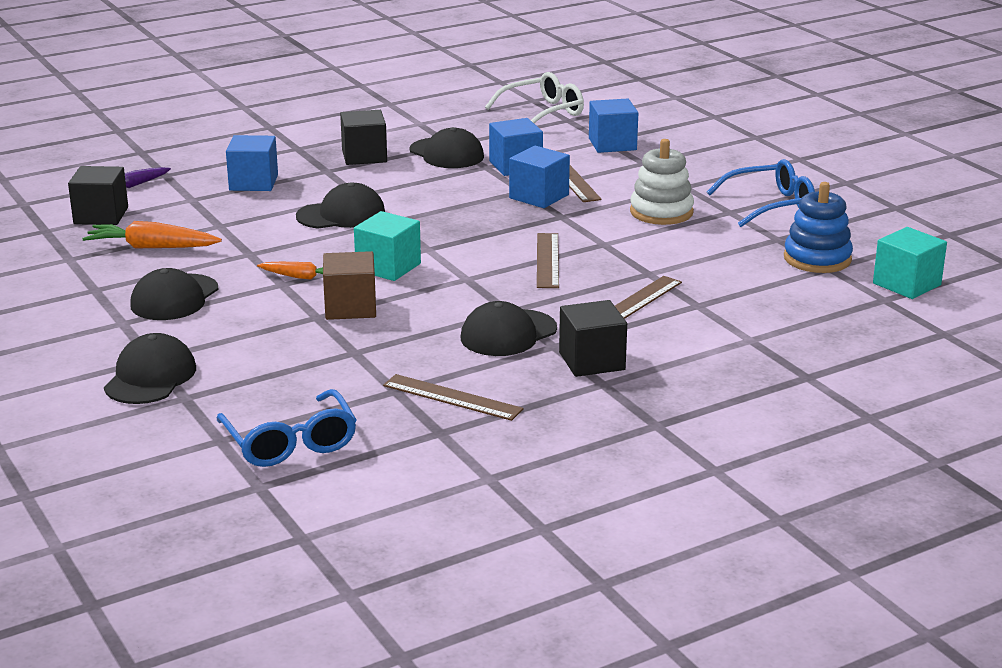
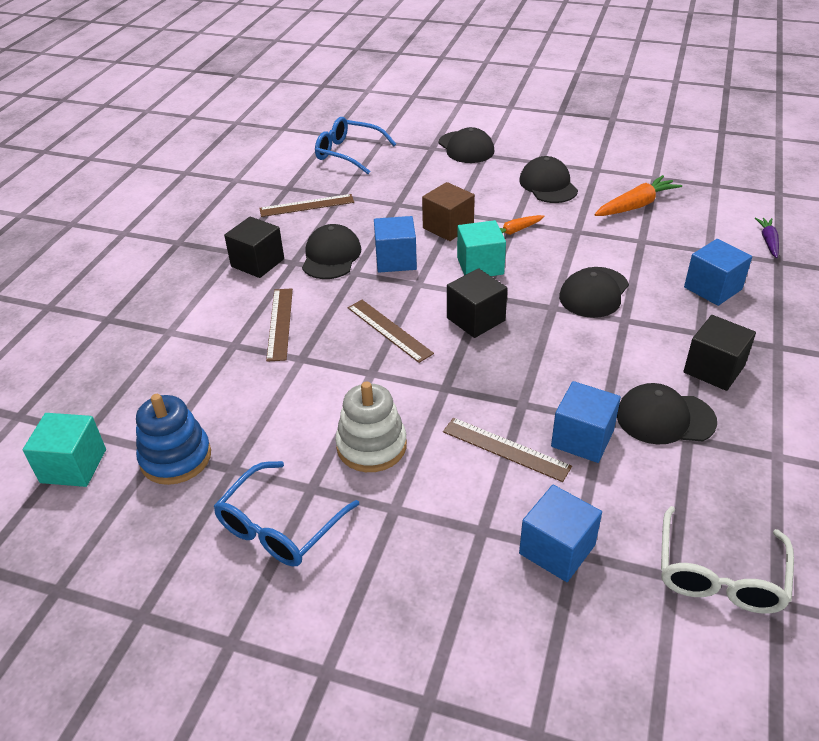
camera: 140 degrees right, 15 degrees up
black cube [68,166,128,225] -> black cube moved to [447,268,508,338]
blue cube [509,145,570,208] -> blue cube moved to [374,216,417,272]

